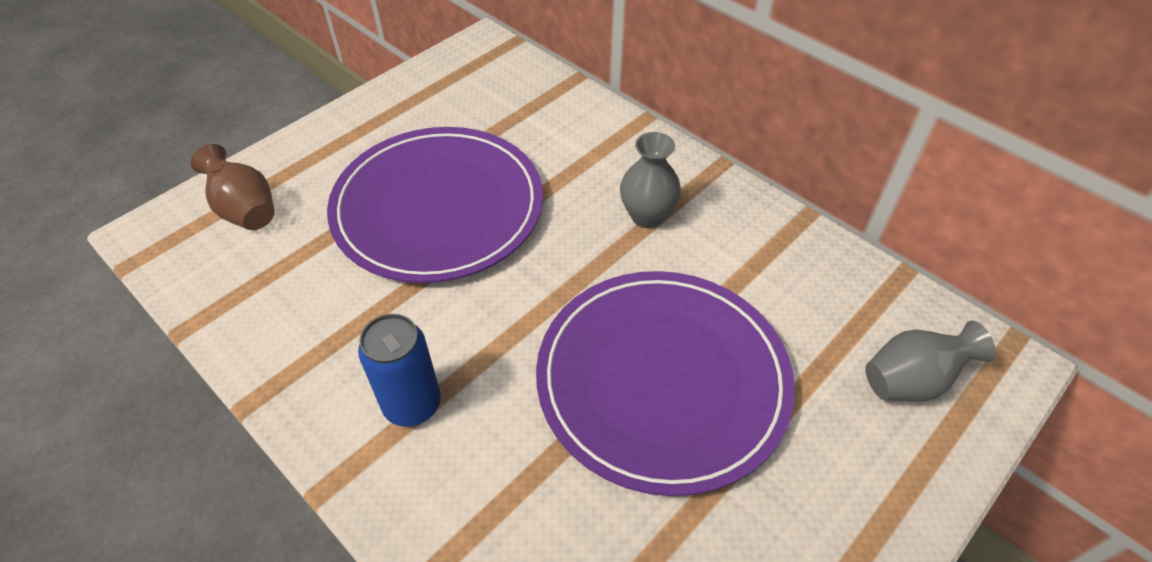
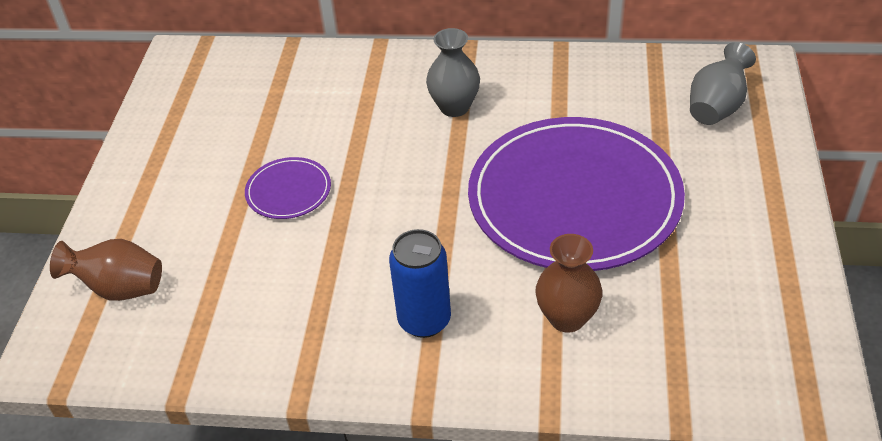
camera: 35 degrees left, 5 degrees down
purple plate [327,127,543,283] -> purple plate [245,157,331,219], size x0.42
none -> brown vase [535,234,603,333]

